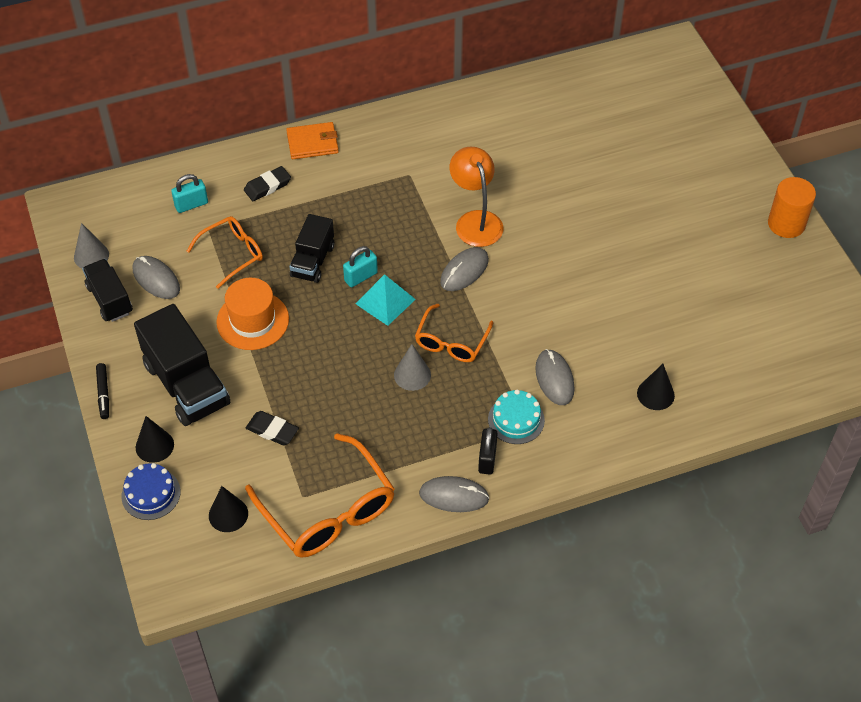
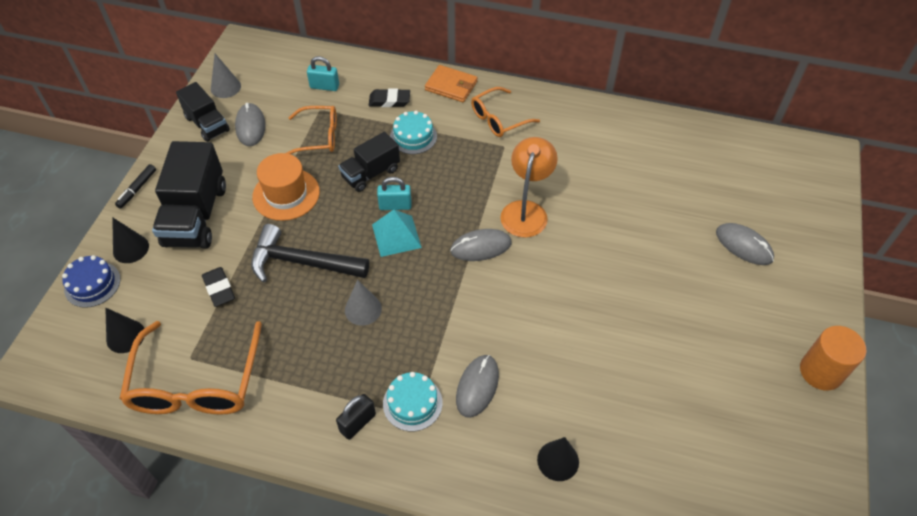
camera: 35 degrees right, 0 degrees up
black truck [82,259,133,322] -> black truck turned 135 degrees clockwise [176,82,230,142]
orange glasses [415,304,493,362] -> orange glasses moved to [471,87,540,137]
grey mouse [419,476,489,512] -> grey mouse moved to [716,223,774,265]
none -> black hammer [251,224,369,283]
none -> turquoise cake [390,111,437,154]

